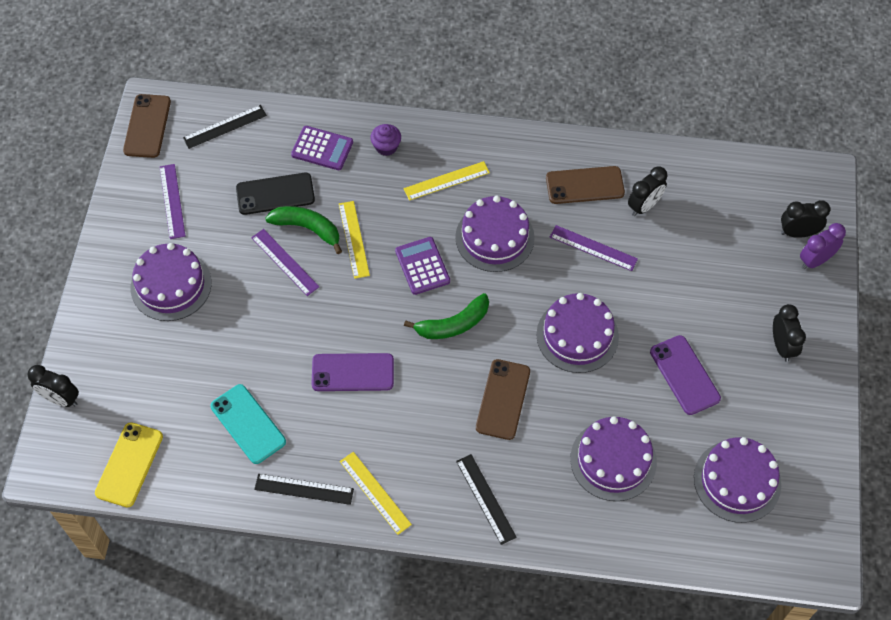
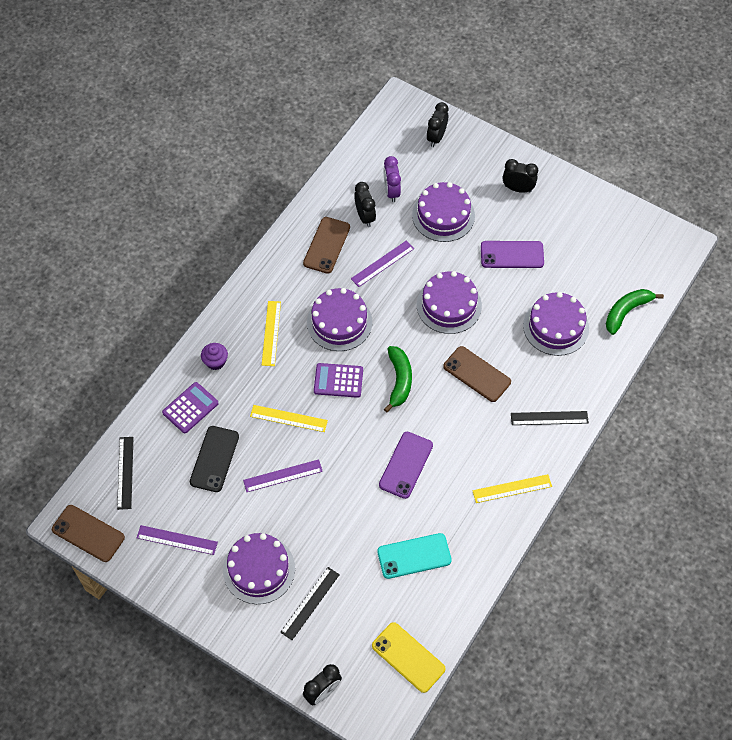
camera: 65 degrees left, 0 degrees up
black ruler [254,474,354,505] -> black ruler moved to [280,567,340,640]
green banana [265,206,342,254] -> green banana moved to [606,289,664,335]
purple cake [694,437,781,523] -> purple cake moved to [412,182,475,242]
purple clock [800,223,846,269] -> purple clock moved to [384,156,401,202]

